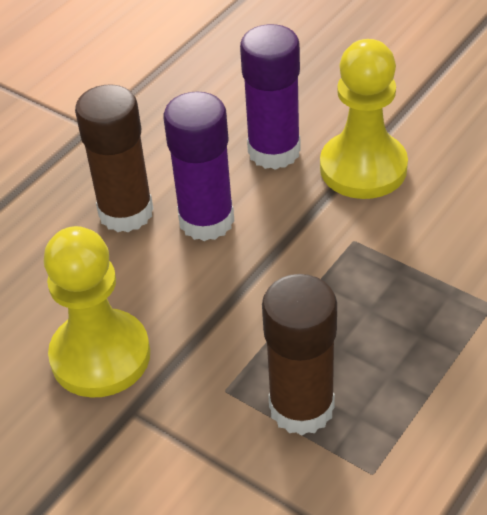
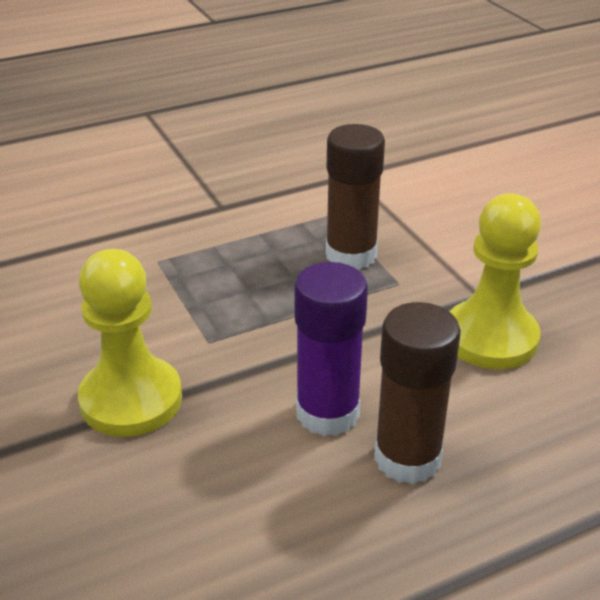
camera: 155 degrees left, 10 degrees down
purple glue stick [240,24,301,170] -> none

